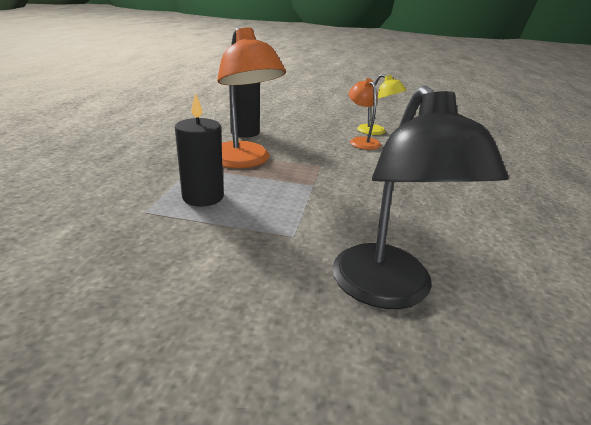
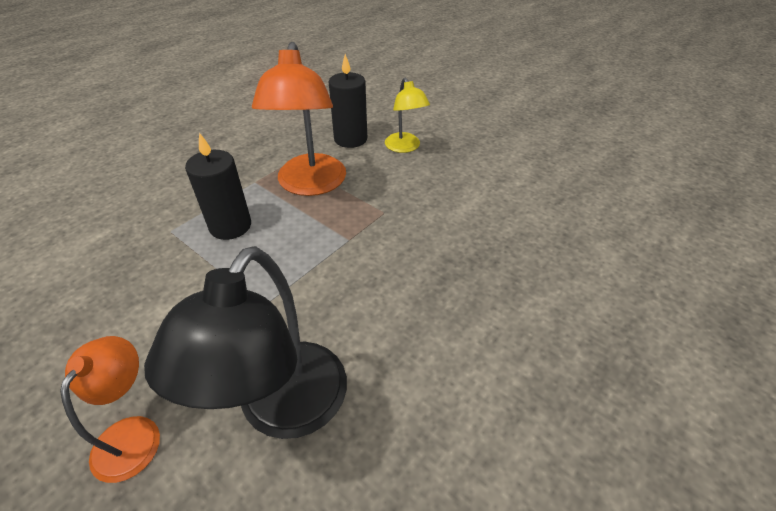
camera: 30 degrees right, 15 degrees up
orange lamp [348,78,381,150] -> orange lamp moved to [60,336,160,483]
yellow lamp [357,74,407,135] -> yellow lamp moved to [385,78,430,153]

